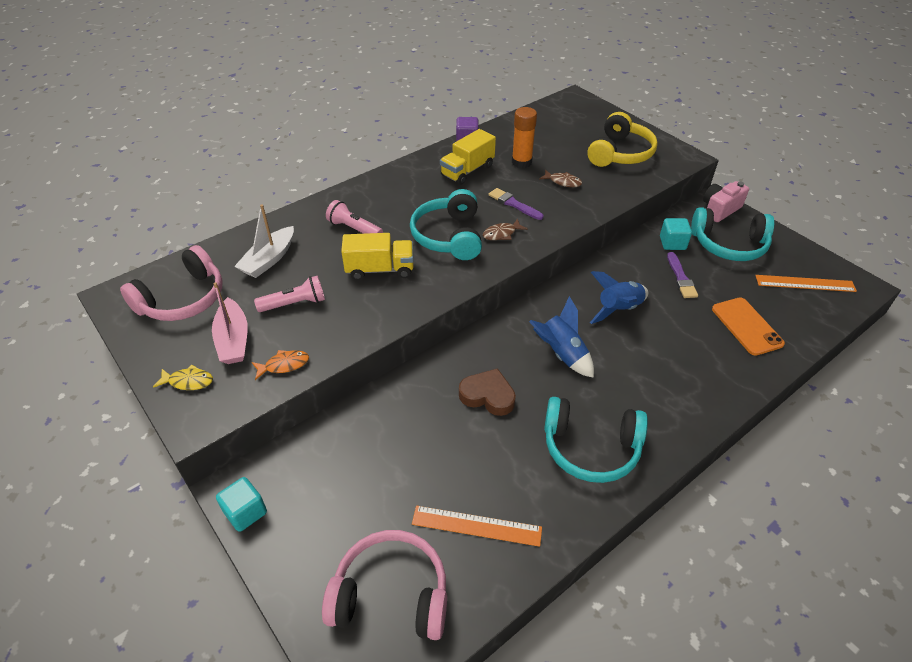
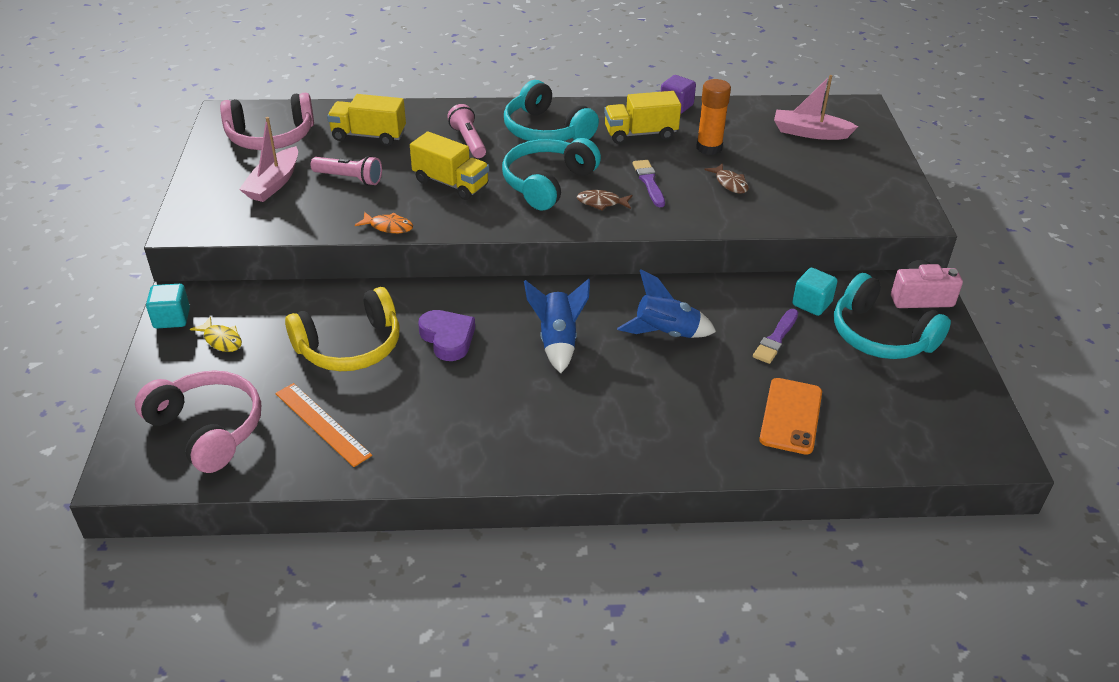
camera: 35 degrees right, 5 degrees down
yellow fish [153,365,213,390] -> yellow fish moved to [190,317,242,352]
white boat [234,205,294,278] -> yellow truck [327,94,406,146]
orange fish [252,350,309,380] -> orange fish moved to [355,212,413,233]
brown heart [459,368,516,416] -> purple heart [418,310,475,361]
turquoise headphones [544,397,648,483] -> turquoise headphones moved to [504,80,599,141]
yellow headphones [587,112,658,167] -> yellow headphones moved to [285,287,399,371]
orange ruler [755,275,857,292] -> none
none -> pink boat [774,75,858,140]

